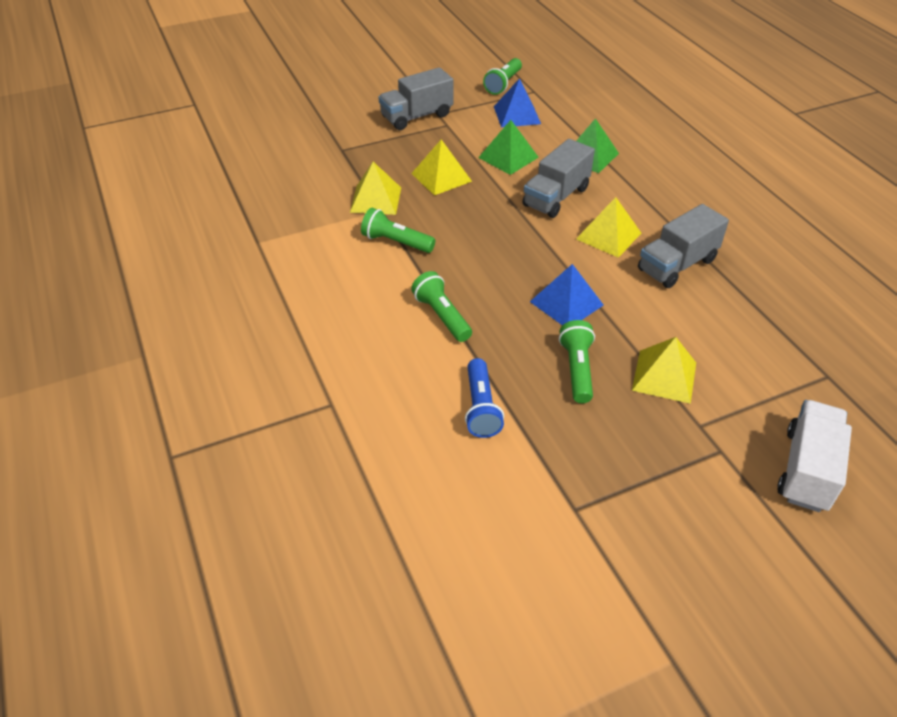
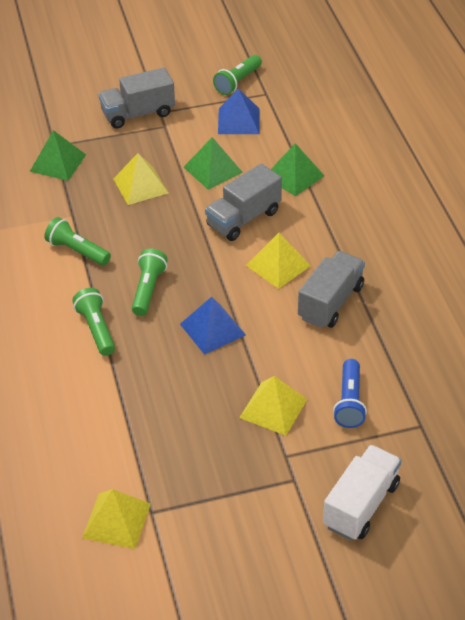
camera: 10 degrees right, 0 degrees up
yellow pyramid [350,162,401,215] -> yellow pyramid moved to [82,489,151,549]
blue flashlight [465,358,504,438] -> blue flashlight moved to [333,359,367,428]
green flashlight [559,320,595,403] -> green flashlight moved to [132,249,168,316]
grey truck [638,204,729,288] -> grey truck turned 150 degrees clockwise [298,251,365,328]
none -> green pyramid [30,130,86,181]

